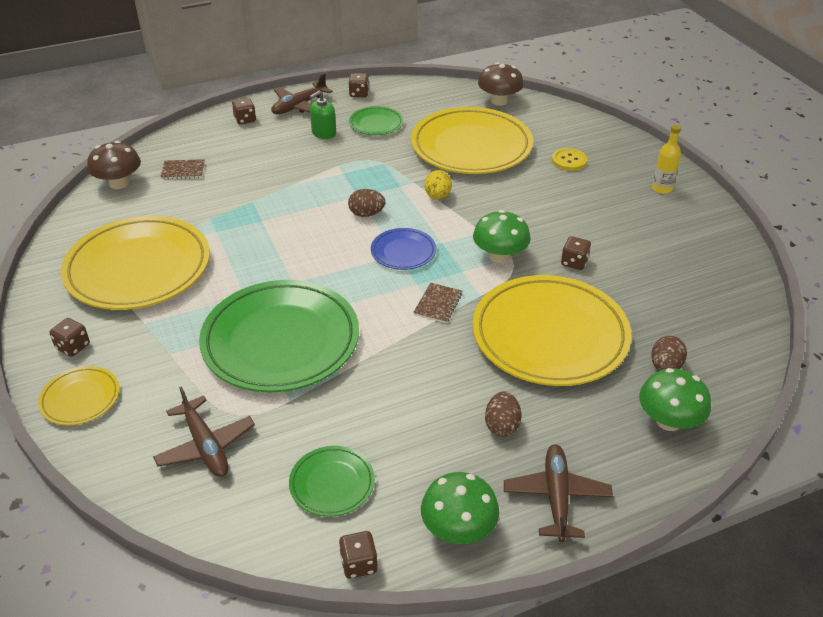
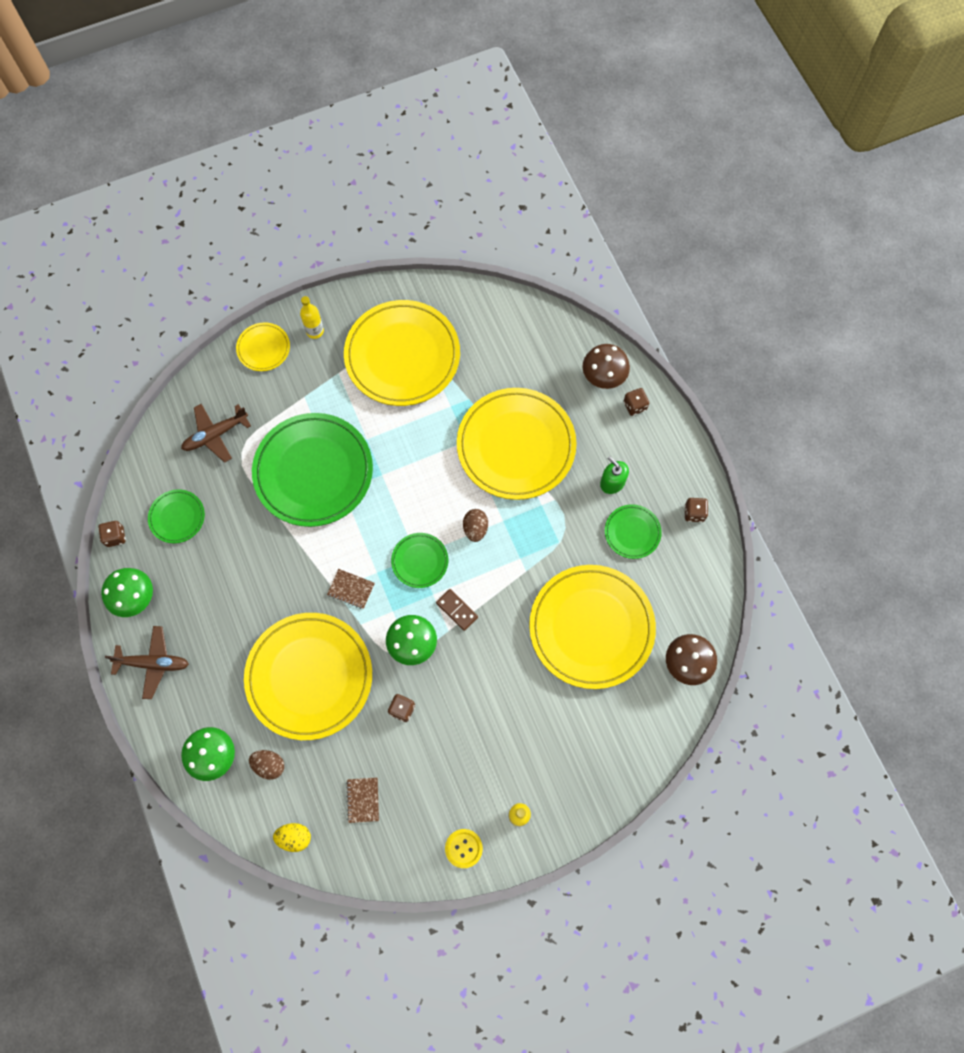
camera: 90 degrees right, 30 degrees up
brown dice [49,318,90,357] -> yellow bottle [300,296,324,339]
brown mushroom [87,141,141,189] -> brown mushroom moved to [582,344,630,389]
brown notebook [160,159,205,179] -> brown notebook moved to [346,778,379,823]
brown plane [271,73,333,114] -> none
blue plate [371,228,436,270] -> green plate [391,533,448,588]
yellow egg [425,170,452,200] -> yellow egg moved to [273,823,311,852]
brown egg [485,391,522,437] -> none
yellow button [552,148,587,171] -> yellow button moved to [445,829,483,868]
none -> brown domino [436,589,478,631]
none -> yellow plate [457,388,577,500]

